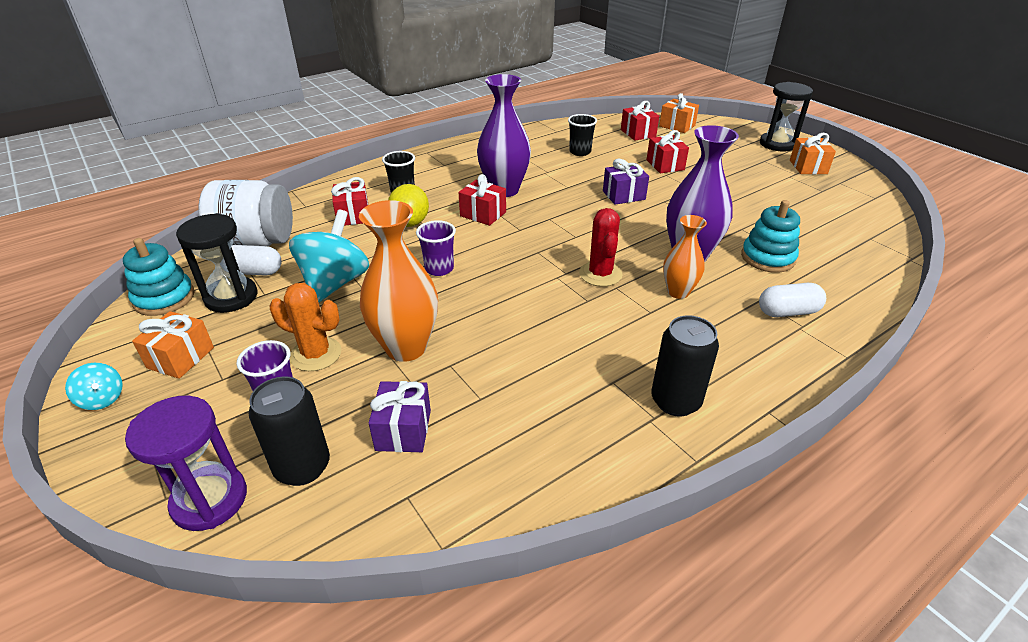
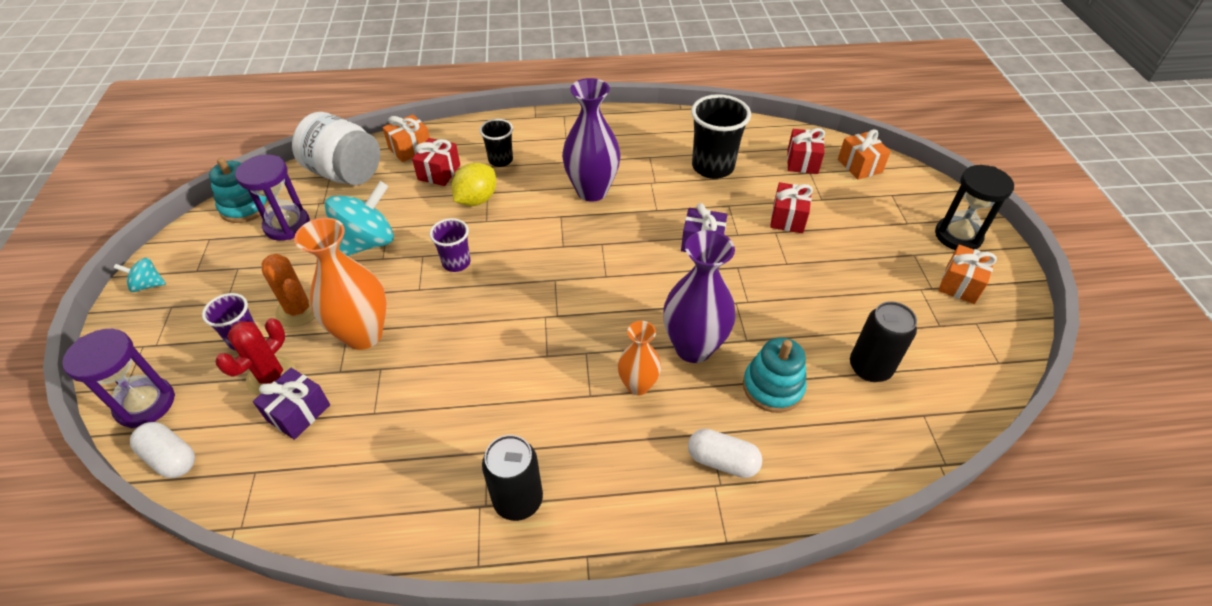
camera: 30 degrees right, 10 degrees up
turquoise spinning top [65,363,123,410] -> turquoise spinning top turned 105 degrees clockwise [114,258,166,292]
orange gift [132,311,214,379] -> orange gift moved to [382,114,430,162]
black hourglass [176,213,257,313] -> purple hourglass [235,155,310,241]
white capsule [223,245,282,276] -> white capsule moved to [130,422,195,478]
black can [249,376,330,486] -> black can moved to [850,301,917,382]
red gift [458,174,506,226] -> none
black cup [568,114,597,156] -> black cup [691,94,751,179], size x1.70
red cactus [579,208,623,287] -> red cactus moved to [215,318,296,396]

